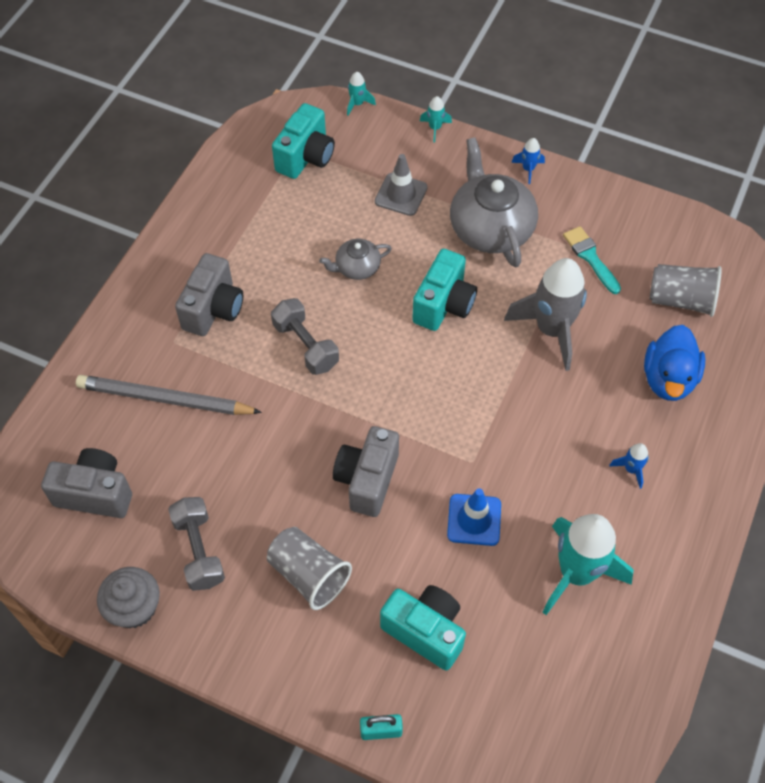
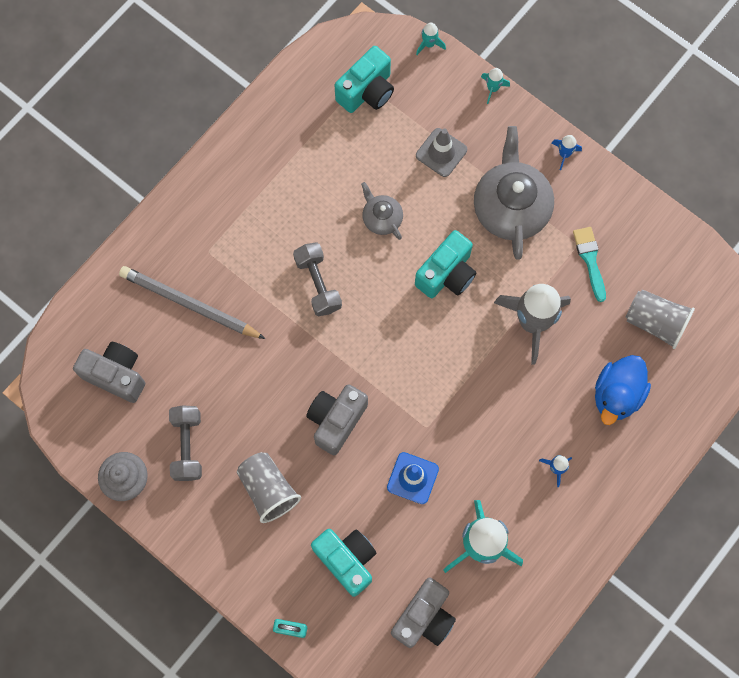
camera: 15 degrees right, 15 degrees up
grey camera [175,253,243,336] -> grey camera moved to [391,578,456,648]
grey teapot [319,239,392,280] -> grey teapot turned 60 degrees clockwise [361,182,403,240]

